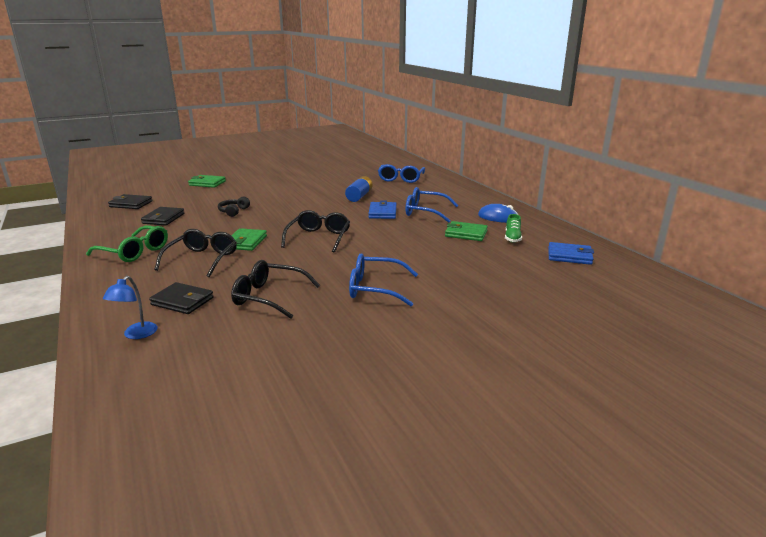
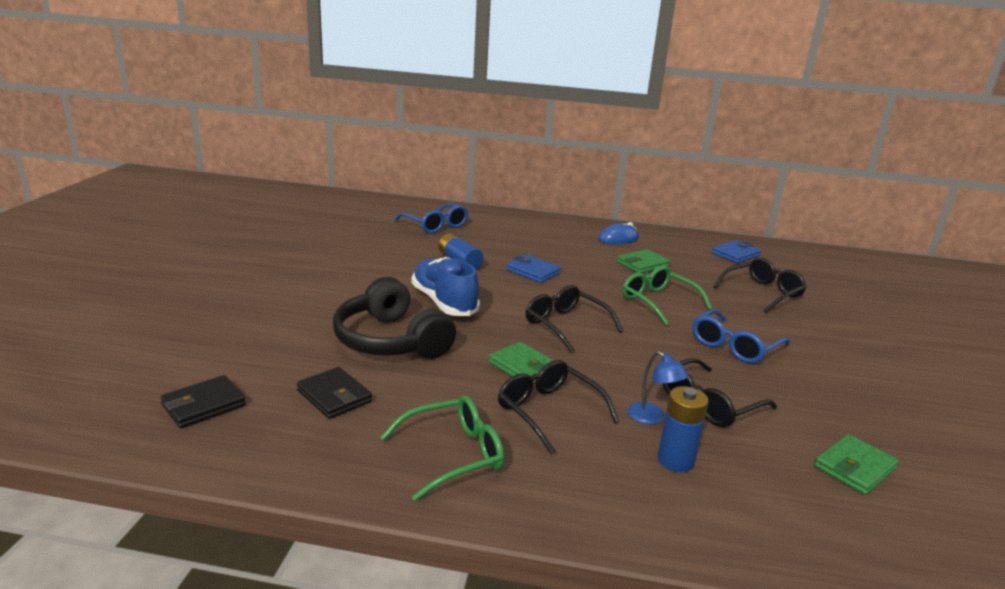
camera: 55 degrees left, 0 degrees up
blue lamp [103,276,158,339] -> blue lamp moved to [628,351,689,424]
black wallet [149,282,214,314] -> blue battery [658,386,709,472]
green wallet [188,175,226,188] -> green wallet moved to [814,434,899,495]
black headphones [218,197,250,217] -> black headphones [333,277,456,359], size x2.30
blue glasses [406,187,459,223] -> none
green shoe [505,214,522,243] -> none
none -> blue shoe [412,257,480,316]
none -> green glasses [622,266,712,325]
none -> black glasses [714,258,807,313]

